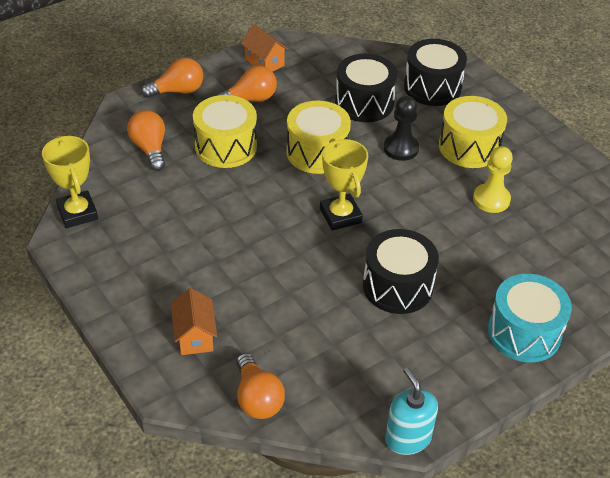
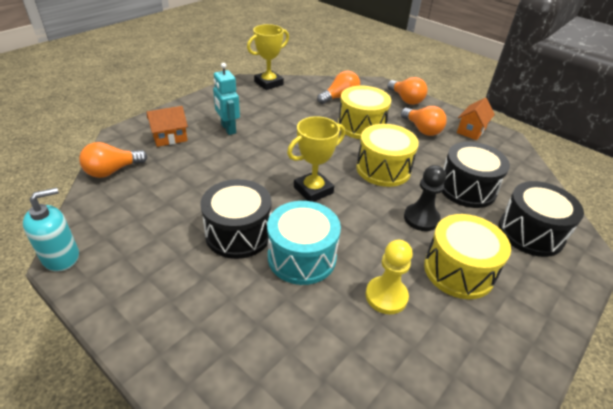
camera: 75 degrees right, 5 degrees down
turquoise drum [488,274,572,362] -> turquoise drum moved to [267,201,341,285]
none -> turquoise robot [213,63,240,135]

